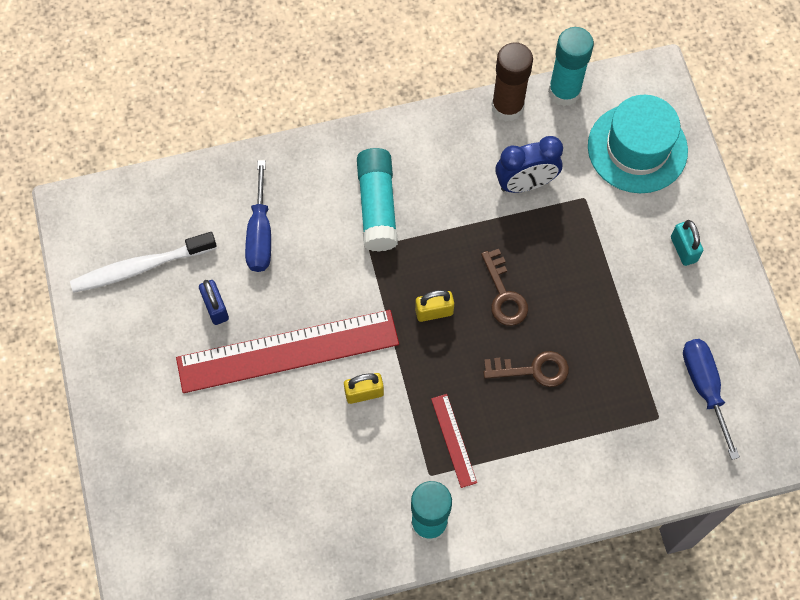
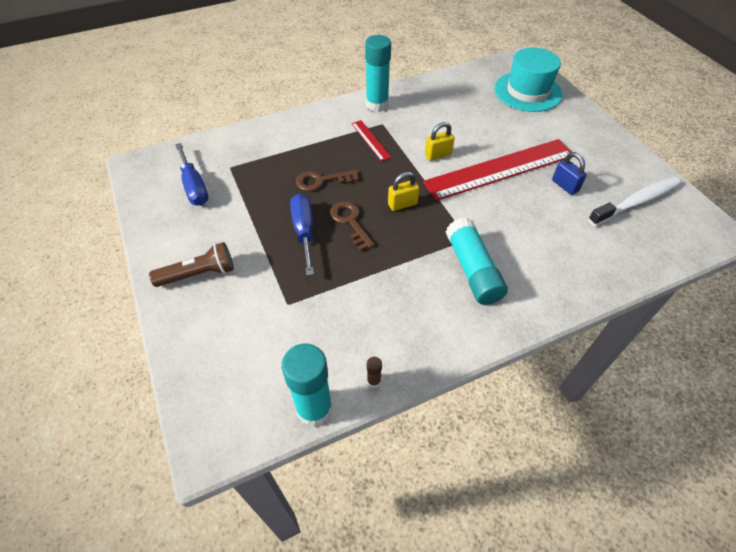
camera: 170 degrees right, 15 degrees down
blue screwdriver [245,160,271,272] -> blue screwdriver moved to [290,194,314,276]
brown glue stick [492,42,533,121] -> brown glue stick [367,357,382,388], size x0.40
blue clock [495,136,563,193] -> none
turquoise hat [588,95,688,193] -> turquoise hat moved to [494,48,563,112]
turquoise padlock [671,220,703,266] -> brown flashlight [149,242,234,287]

